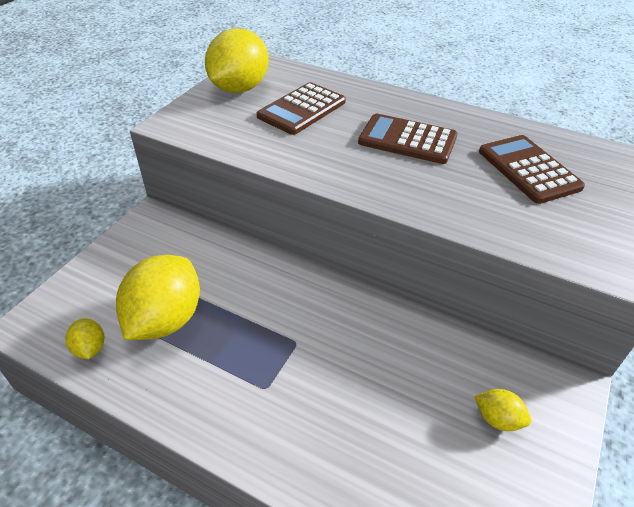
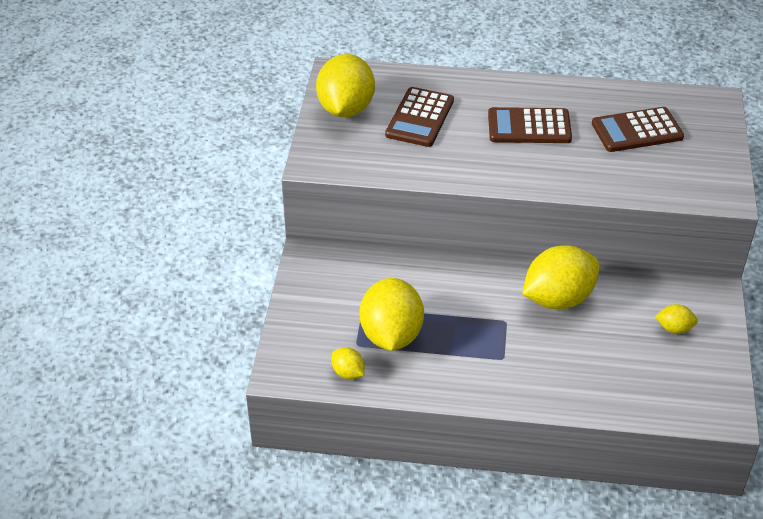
camera: 20 degrees left, 0 degrees up
brown calculator [479,135,585,204] -> brown calculator turned 60 degrees counterclockwise [592,107,684,152]
none -> yellow lemon [522,245,600,309]

